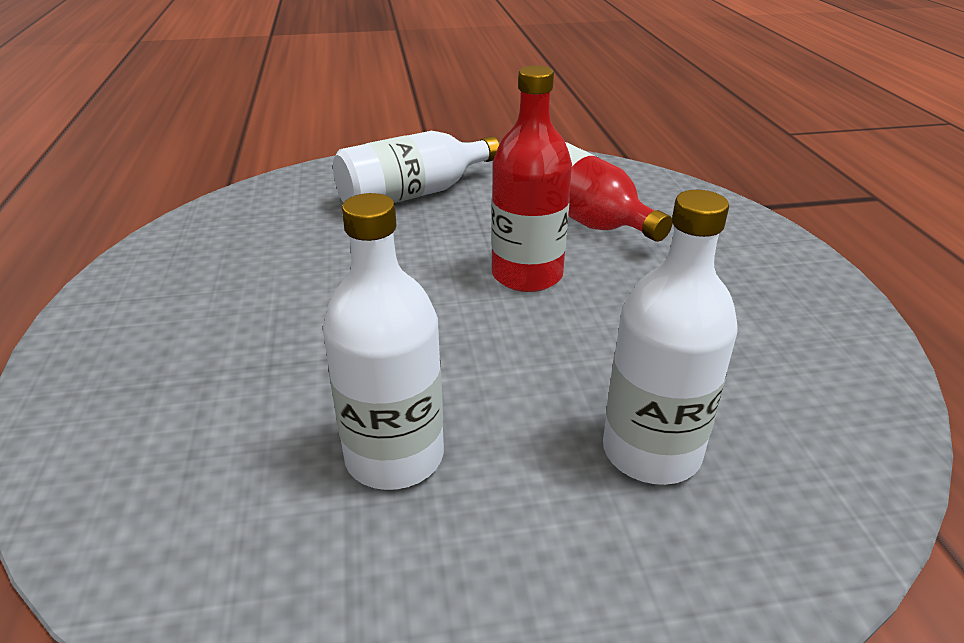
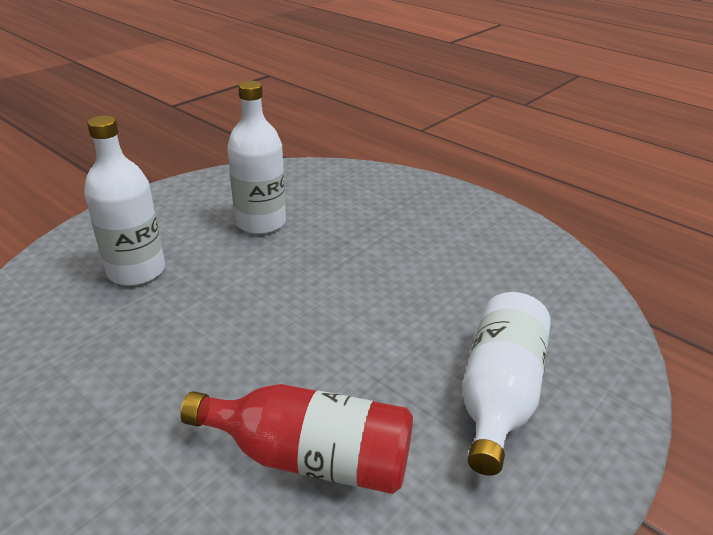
camera: 140 degrees right, 0 degrees up
red bottle [491,65,572,292] -> none

